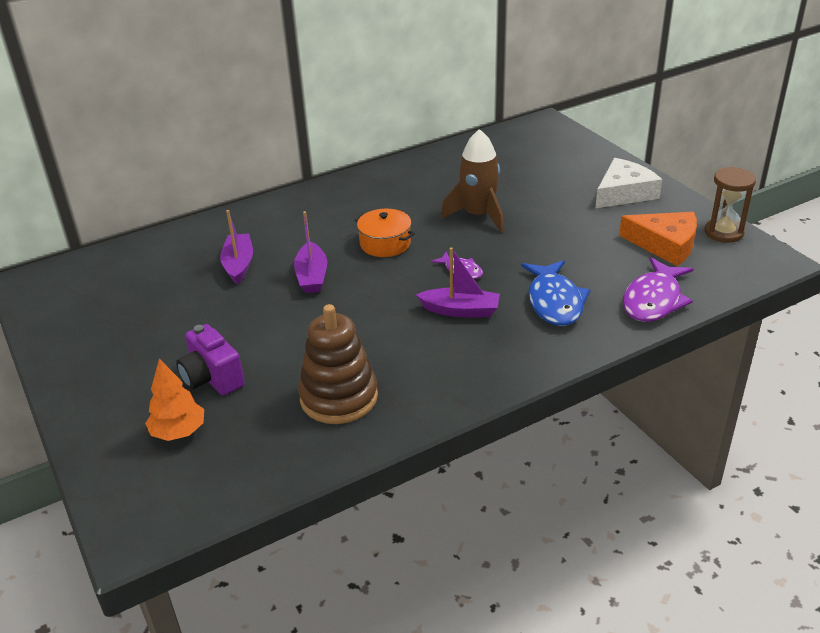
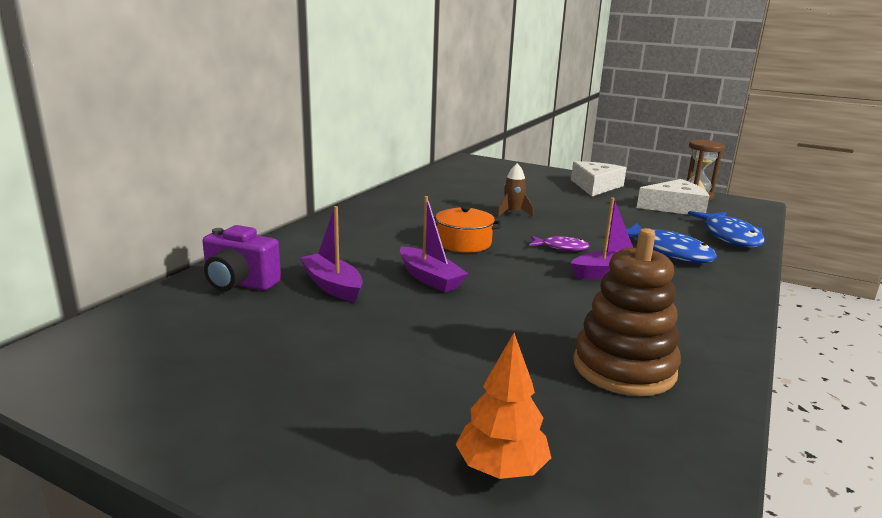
camera: 35 degrees left, 15 degrees down
purple camera [176,324,245,396] -> purple camera moved to [203,225,281,291]
brown rocket [440,129,504,233] -> brown rocket [497,163,533,217], size x0.55
orange cheese [619,212,697,266] -> white cheese [637,179,709,215]
purple fish [623,257,693,322] -> blue fish [688,211,765,248]

